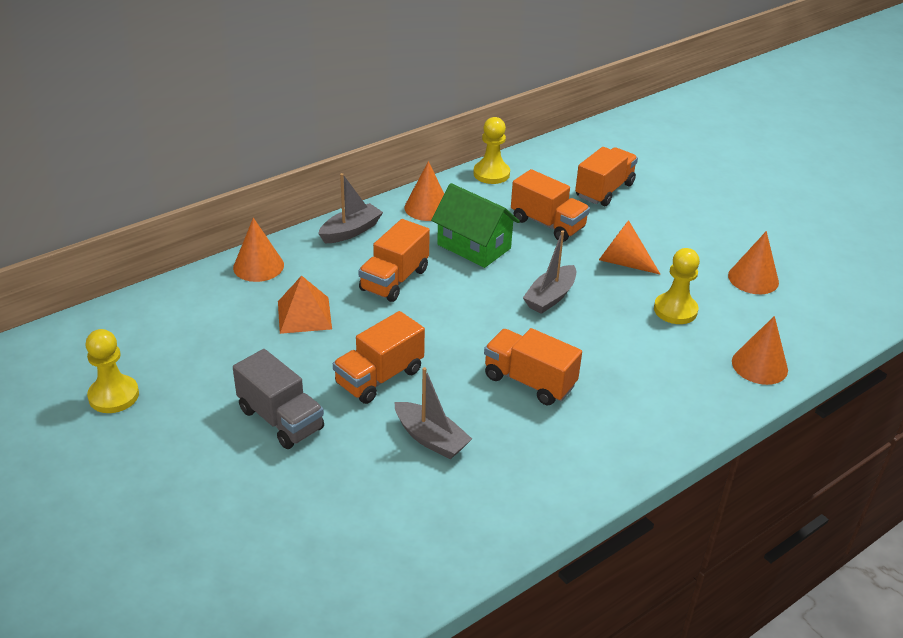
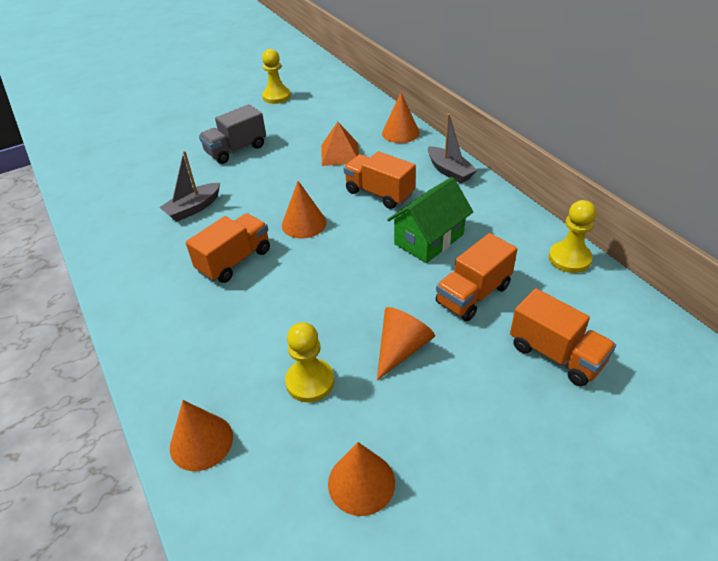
camera: 100 degrees right, 5 degrees up
orange truck [333,311,425,404] -> none
orange cone [405,161,444,221] -> orange cone moved to [282,181,326,238]
grey boat [523,230,576,314] -> none

